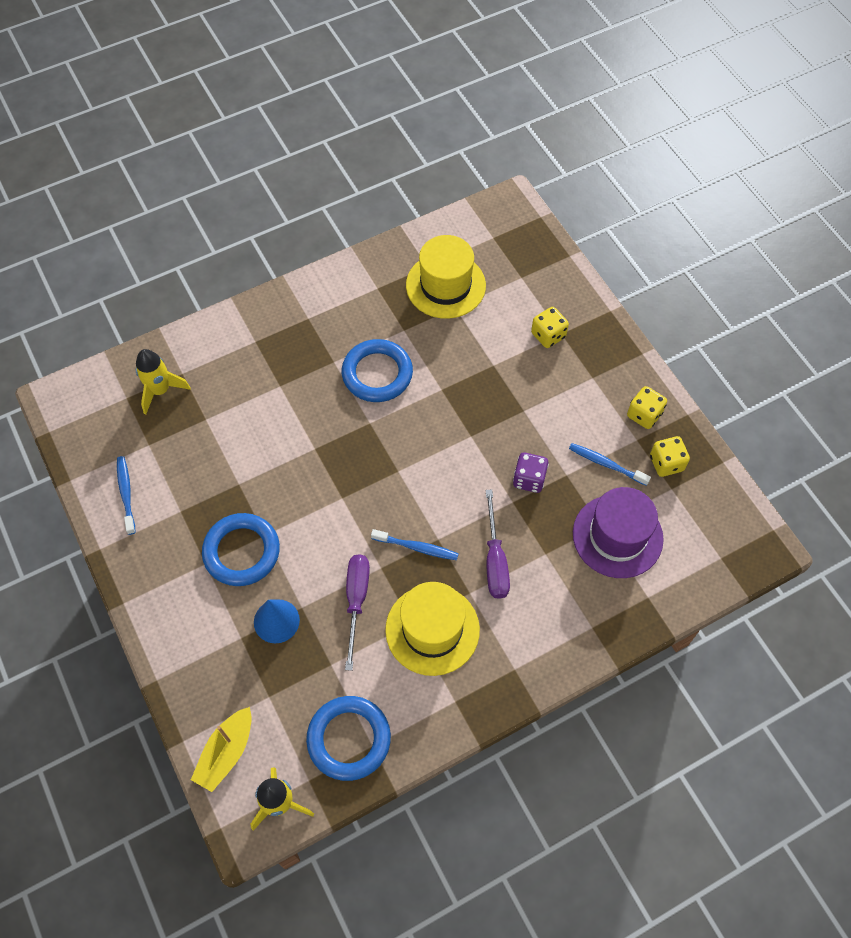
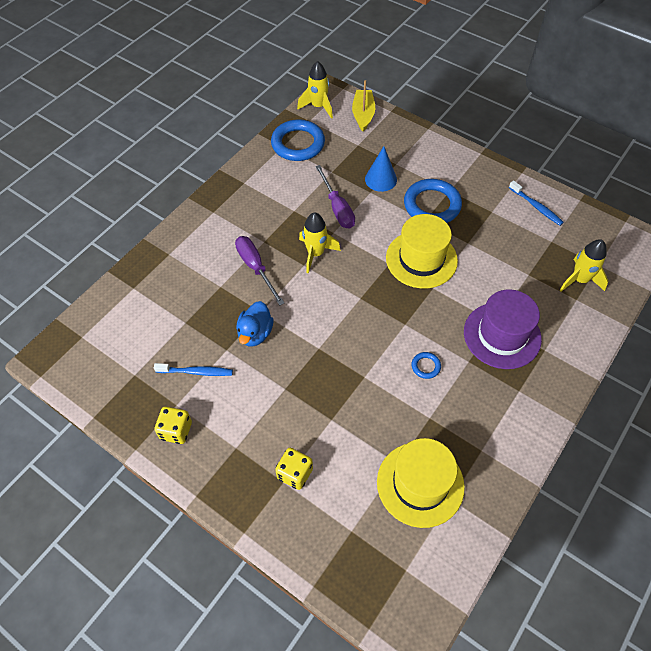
camera: 155 degrees right, 5 degrees down
blue ring [342,339,413,402] -> blue ring [412,352,441,379], size x0.44
blue toothbrush [371,529,459,560] -> yellow rocket [299,212,341,273]
yellow hat [385,582,480,676] -> yellow hat moved to [386,214,458,288]
purple dice [513,452,549,493] -> blue duck [236,301,274,347]
purple hat [573,487,664,578] -> purple hat moved to [464,289,542,369]
yellow dice [650,436,690,477] -> none

